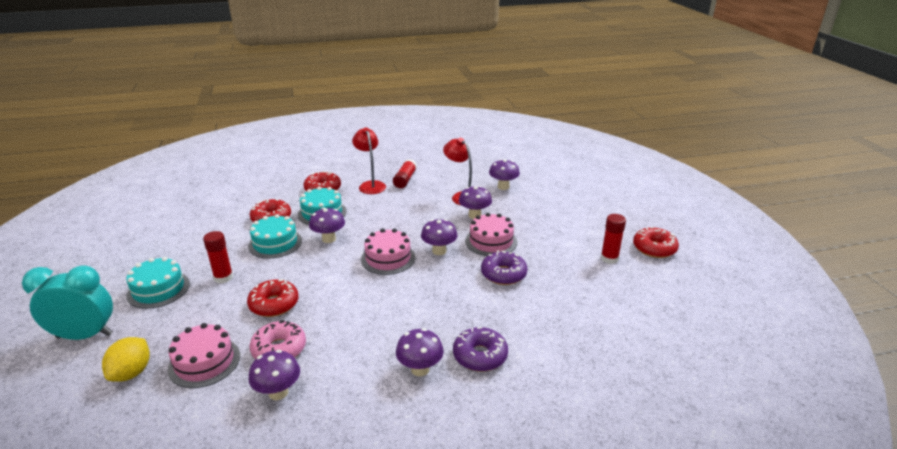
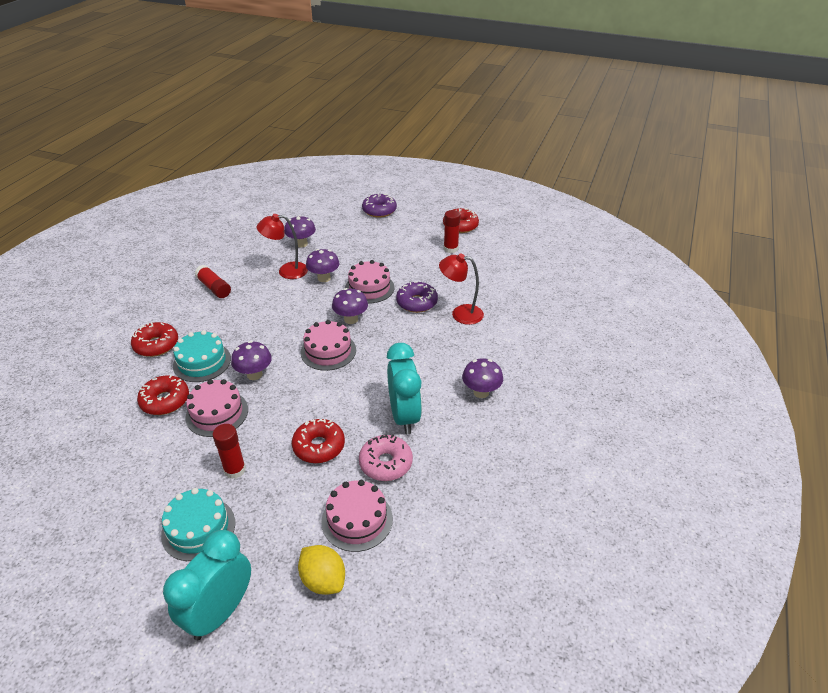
camera: 55 degrees left, 10 degrees up
turquoise cake [248,214,302,259] -> pink cake [185,379,248,437]
purple mushroom [249,350,300,400] -> none
red lamp [352,127,386,194] -> red lamp moved to [439,254,484,325]
purple donut [453,327,508,372] -> purple donut moved to [362,194,397,218]
none -> turquoise clock [387,343,422,434]

